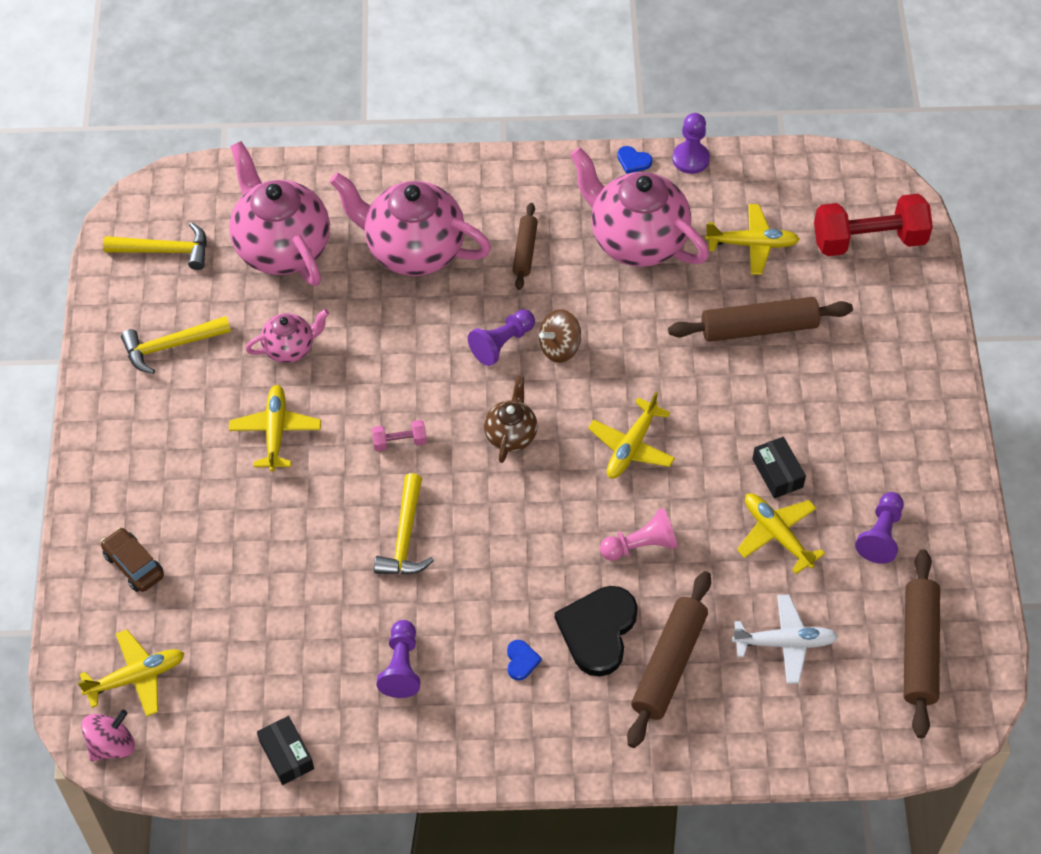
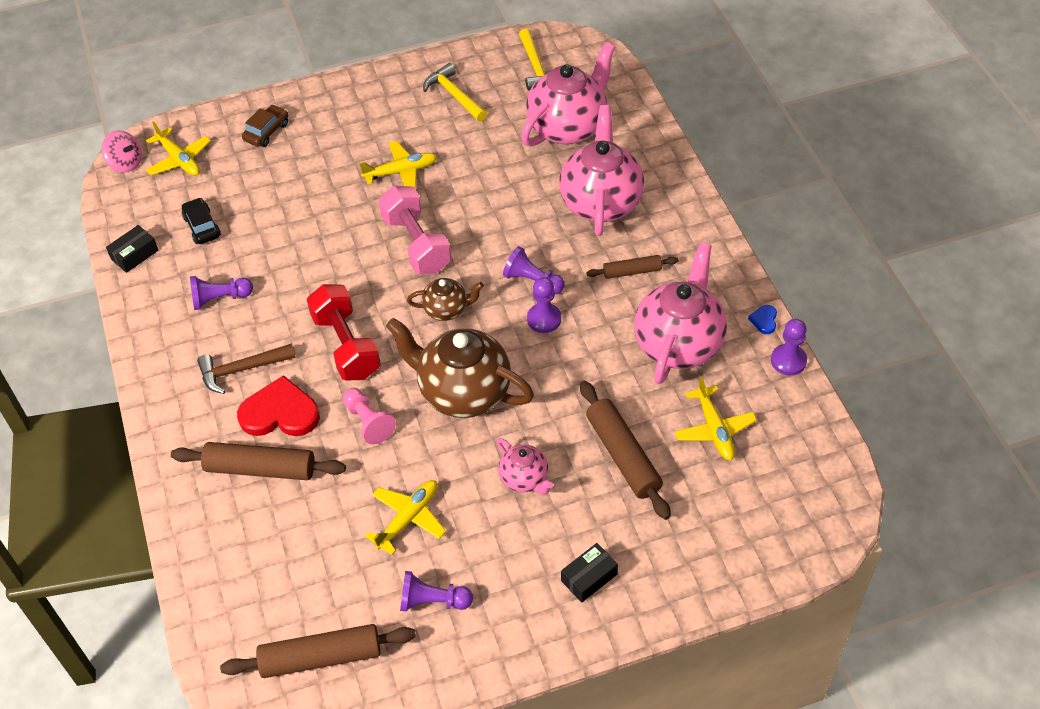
camera: 75 degrees right, 5 degrees down
pink teapot [246,309,329,363] -> pink teapot moved to [497,438,553,494]
pink dumbbell [372,420,427,451] -> pink dumbbell [378,186,451,274], size x2.20
yellow hammer [374,473,434,575] -> none
blue heart [507,640,542,680] -> brown hammer [197,343,296,394]
brown spinning top [539,309,581,363] -> purple pawn [527,277,561,333]
black heart [555,586,638,676] -> red heart [237,375,320,436]
yellow plane [588,392,675,478] -> brown teapot [386,318,534,418]
white plane [732,595,838,684] -> none
black box [752,437,806,498] -> black box moved to [561,543,618,602]
red dumbbell [814,194,933,256] -> red dumbbell moved to [307,284,381,381]
none -> black car [182,197,221,244]

